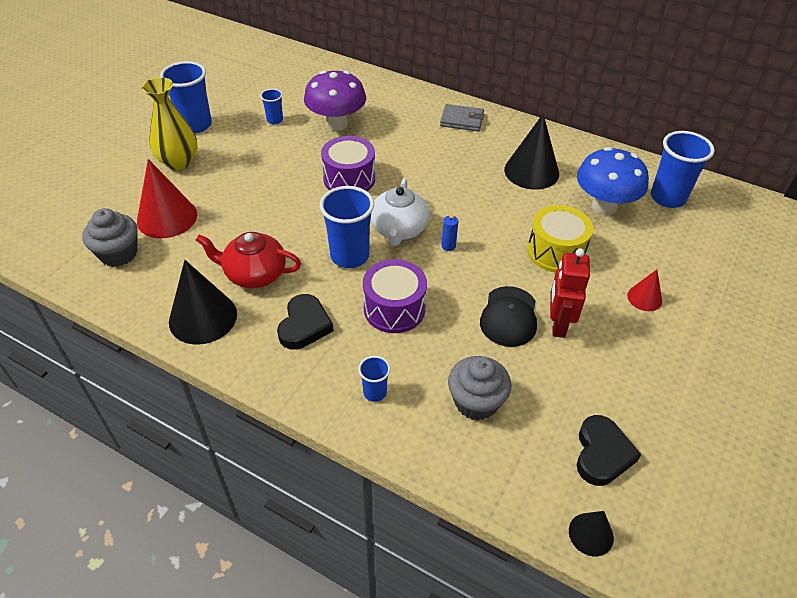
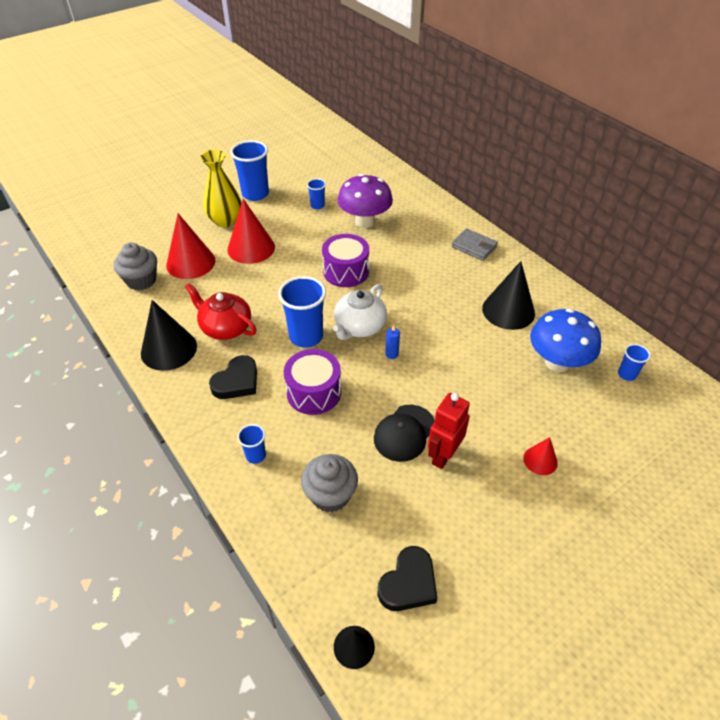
camera: 25 degrees right, 0 degrees up
yellow drum [527,205,593,273] -> none
blue cup [651,131,715,208] -> blue cup [618,344,651,381], size x0.51
none -> red cone [227,199,275,264]

